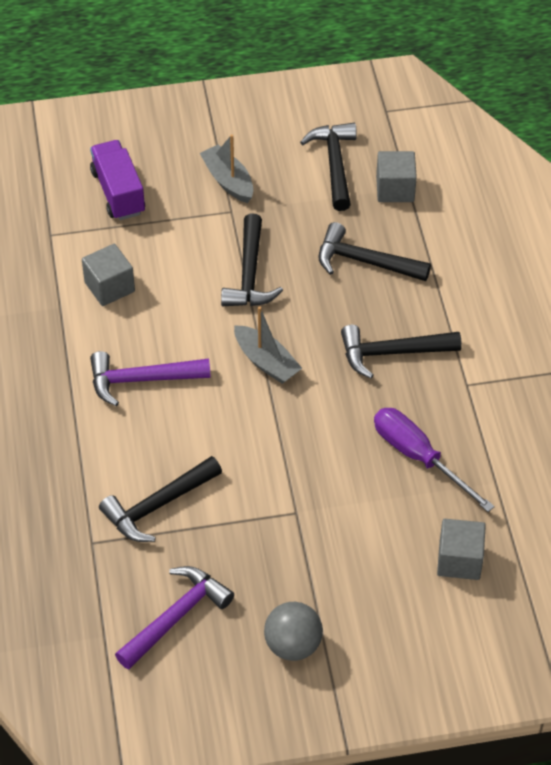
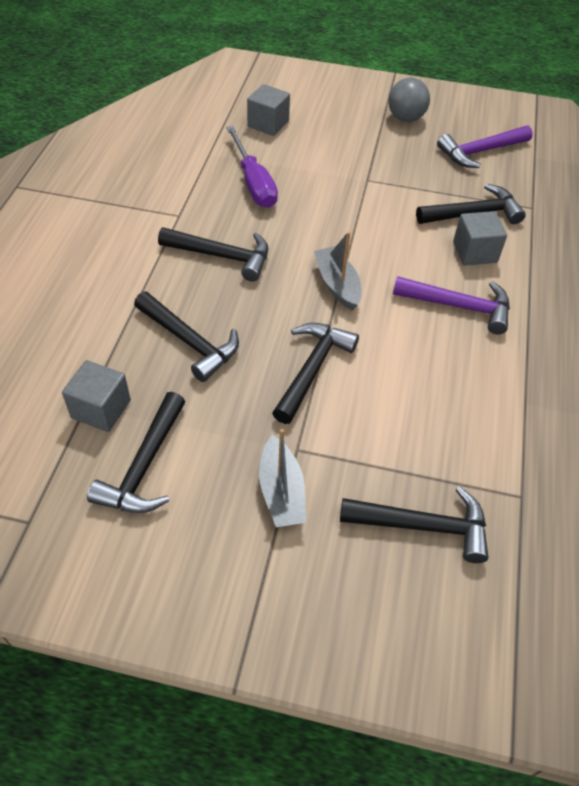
camera: 160 degrees left, 0 degrees up
grey cube [82,244,135,306] -> grey cube moved to [453,211,507,266]
purple truck [90,140,145,220] -> black hammer [340,486,489,563]

